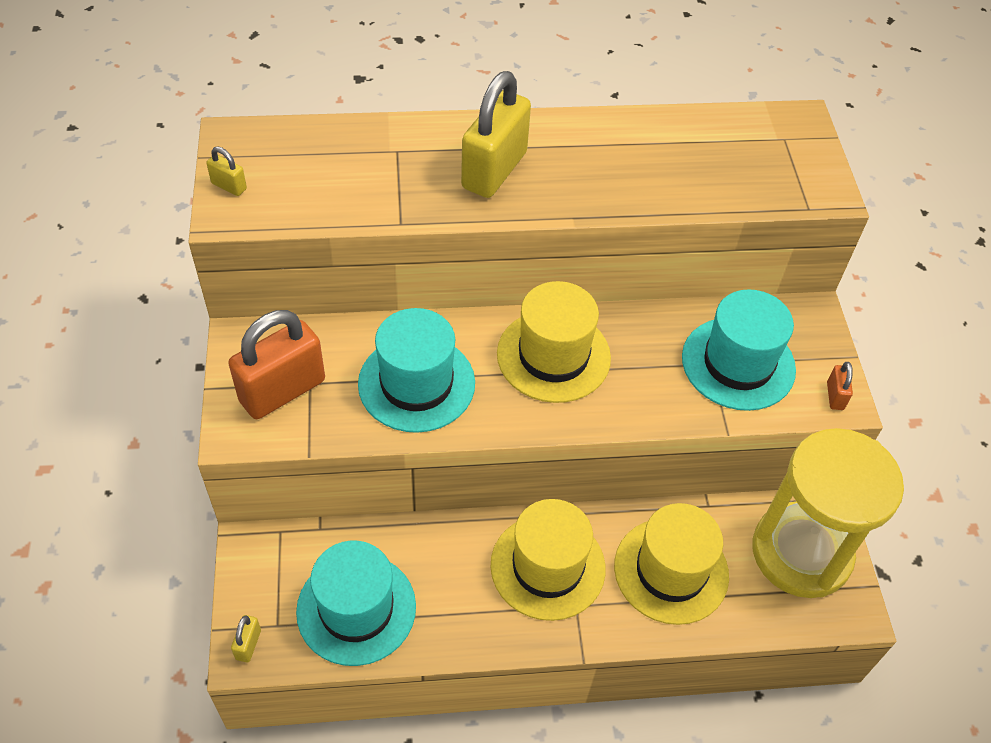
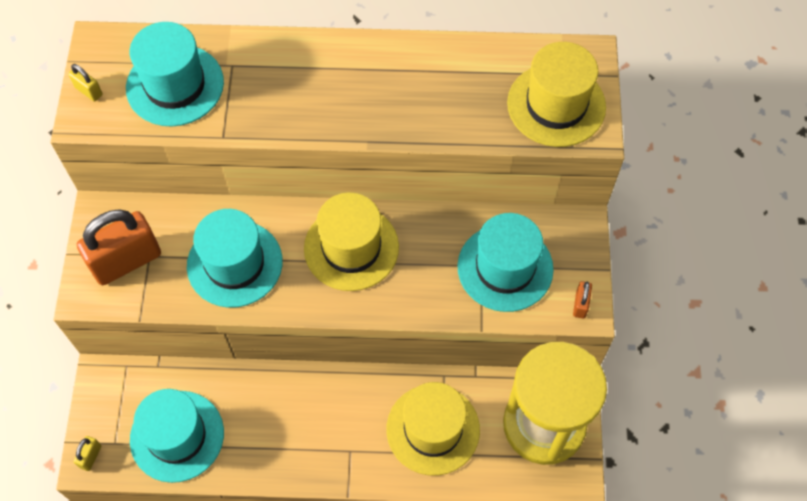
camera: 10 degrees right, 10 degrees up
yellow padlock [461,71,531,198] -> none
yellow hat [490,499,606,621] -> yellow hat moved to [507,42,606,147]
none -> turquoise hat [126,22,224,126]

